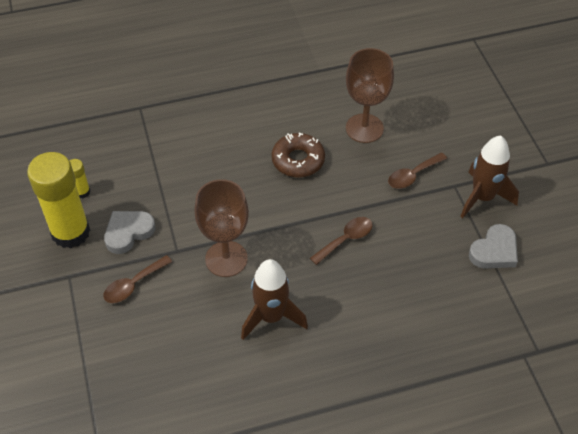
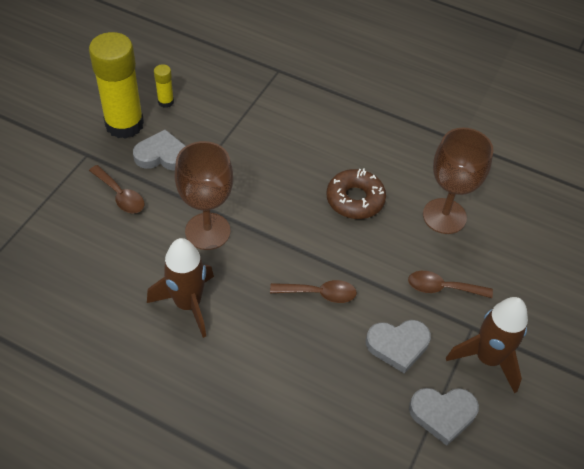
camera: 40 degrees right, 0 degrees up
brown spoon [104,255,172,303] -> brown spoon turned 135 degrees counterclockwise [89,165,144,214]
none -> grey heart [366,320,431,374]

